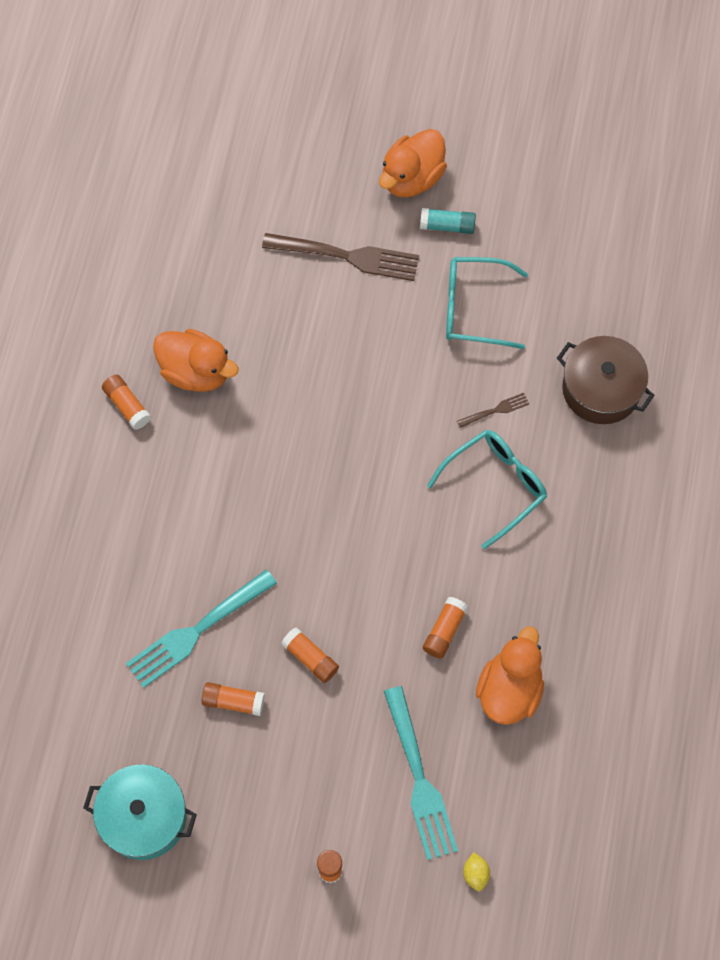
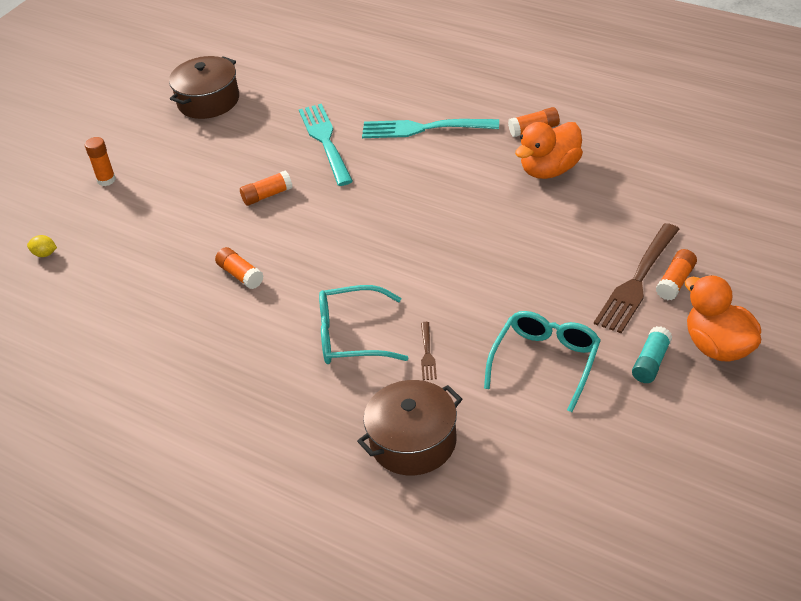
camera: 115 degrees right, 25 degrees down
turquoise pot [83,764,197,860] -> brown pot [169,56,239,119]
orange glue stick [202,682,265,716] -> orange glue stick moved to [656,249,697,300]
turquoise fork [384,686,458,860] -> turquoise fork moved to [362,119,499,138]
turquoise glasses [427,430,547,549] -> turquoise glasses turned 105 degrees clockwise [319,285,408,364]
orange duck [476,626,544,725] -> none

